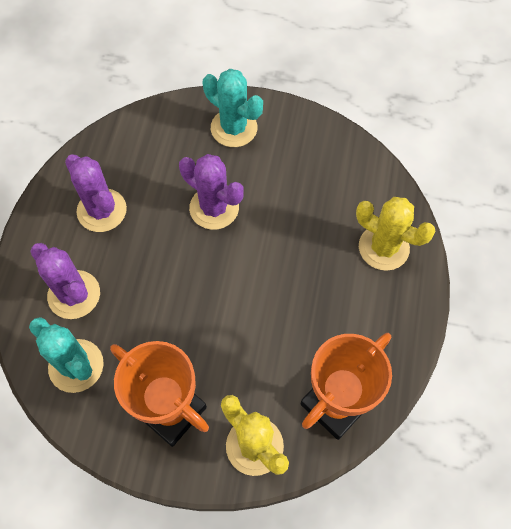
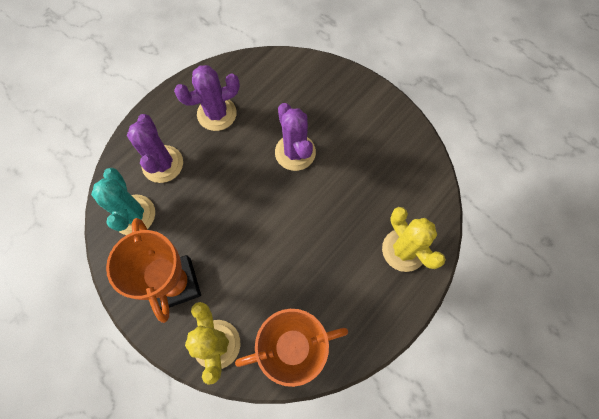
camera: 30 degrees right, 5 degrees up
purple cactus [65,154,127,232] -> purple cactus turned 75 degrees clockwise [174,65,240,131]
turquoise cactus [202,69,263,147] -> none

